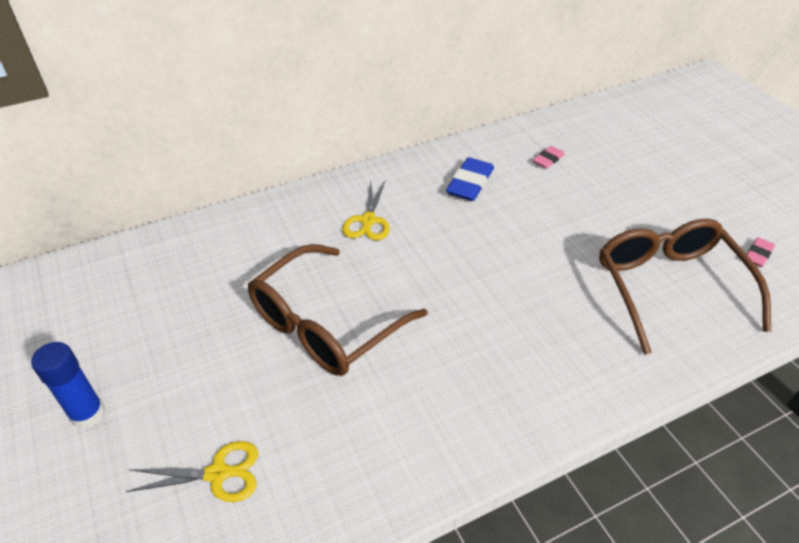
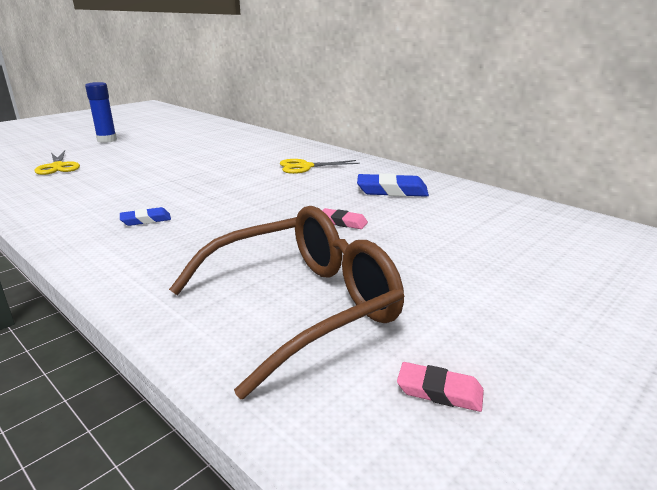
camera: 70 degrees right, 20 degrees down
brown glasses [248,244,428,376] -> none
pink eraser [533,146,565,169] -> pink eraser moved to [322,208,368,229]
none -> blue eraser [120,207,171,226]

